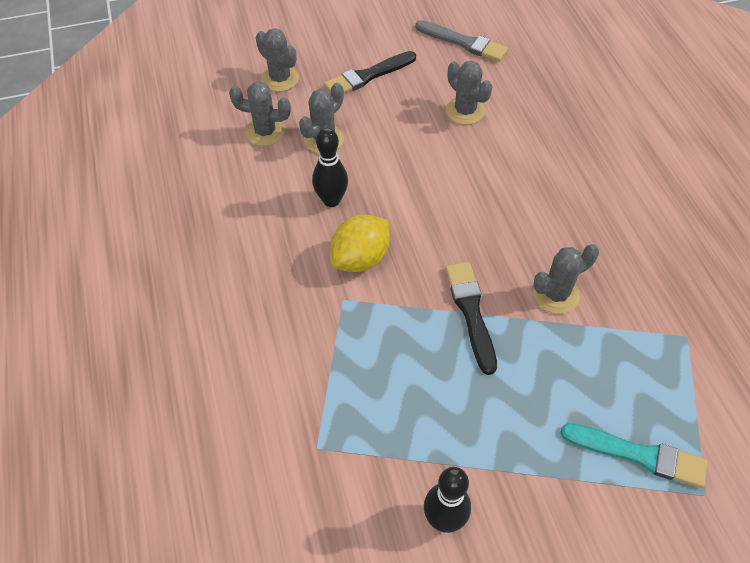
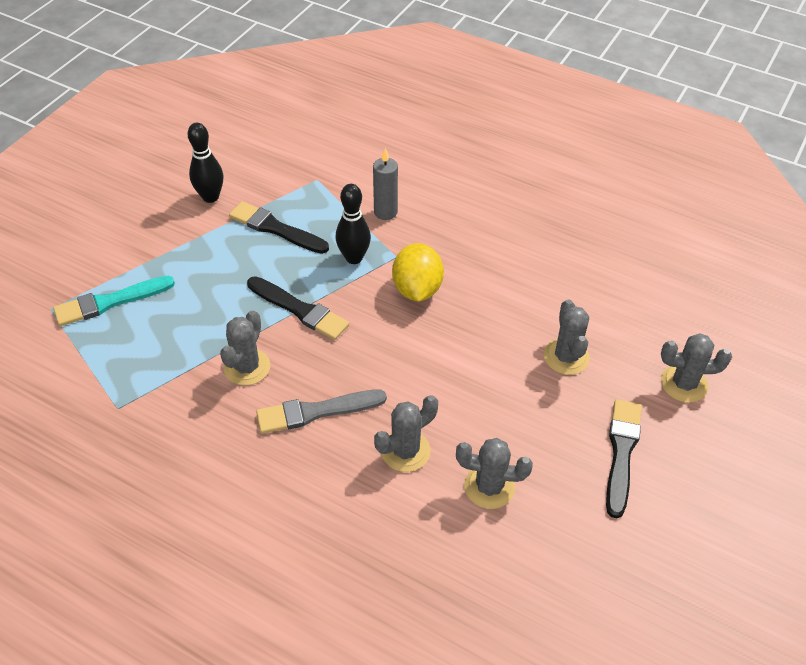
camera: 135 degrees right, 5 degrees down
grey cactus [229,81,291,146] -> grey cactus moved to [374,395,438,472]
black bowling pin [312,128,348,207] -> black bowling pin moved to [336,184,371,264]
grey brush [415,20,508,62] -> grey brush moved to [256,390,387,434]
none -> black brush [229,201,329,254]
none -> grey candle [373,148,398,220]

